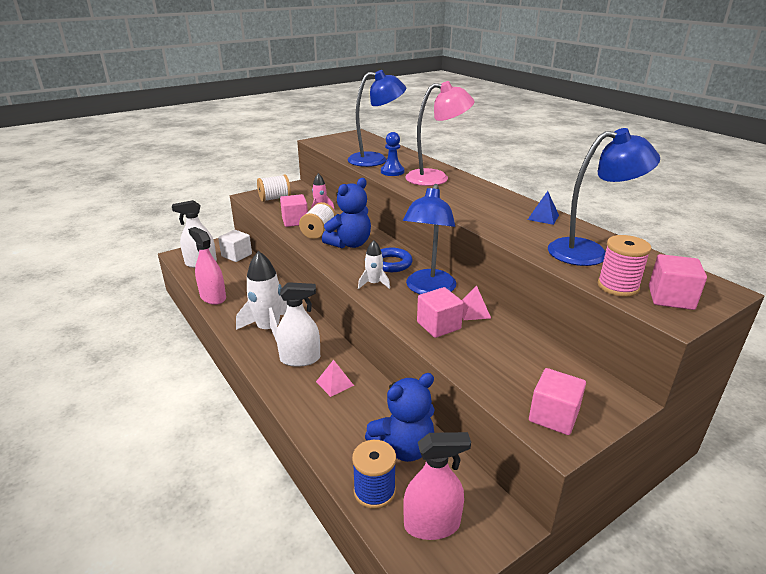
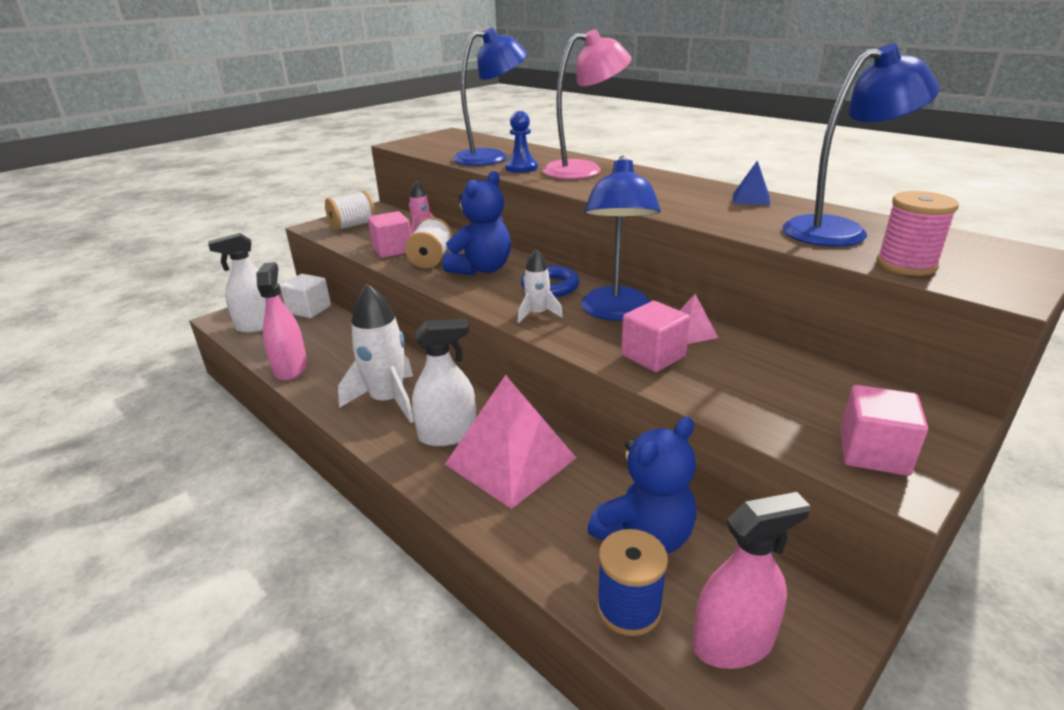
camera: 10 degrees left, 0 degrees up
pink spray bottle [188,227,226,305] -> pink spray bottle turned 45 degrees clockwise [256,262,308,381]
pink pyramid [316,360,354,397] -> pink pyramid [445,375,576,509], size x2.30
pink cube [649,254,707,310] -> none

